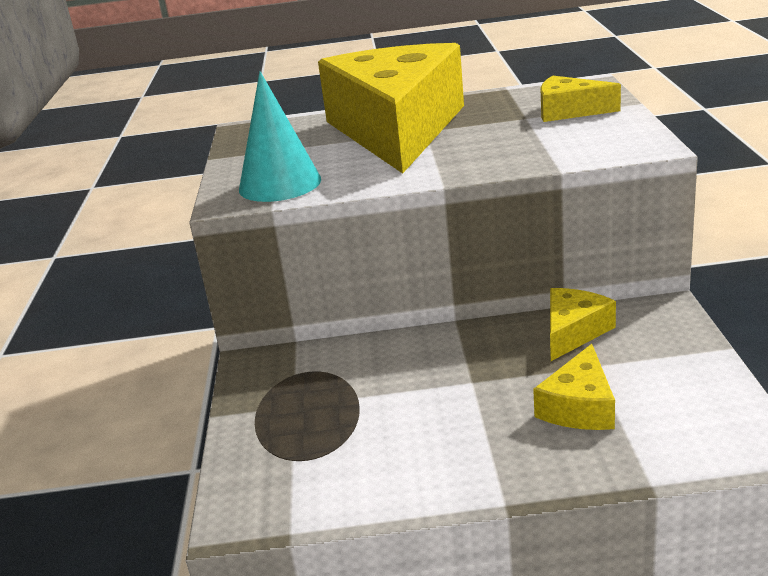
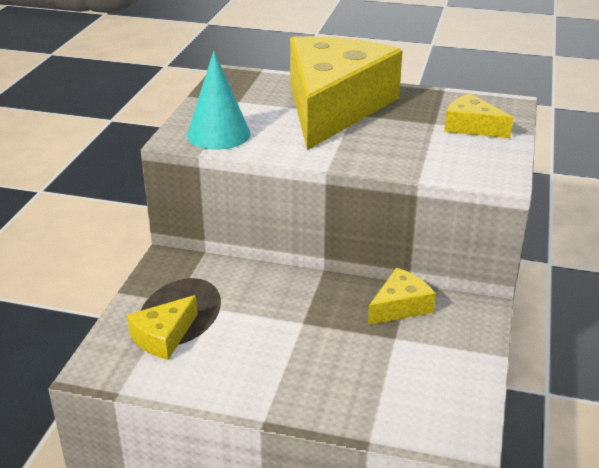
camera: 15 degrees right, 5 degrees up
yellow cheese [533,344,615,430] -> yellow cheese moved to [127,295,198,360]

